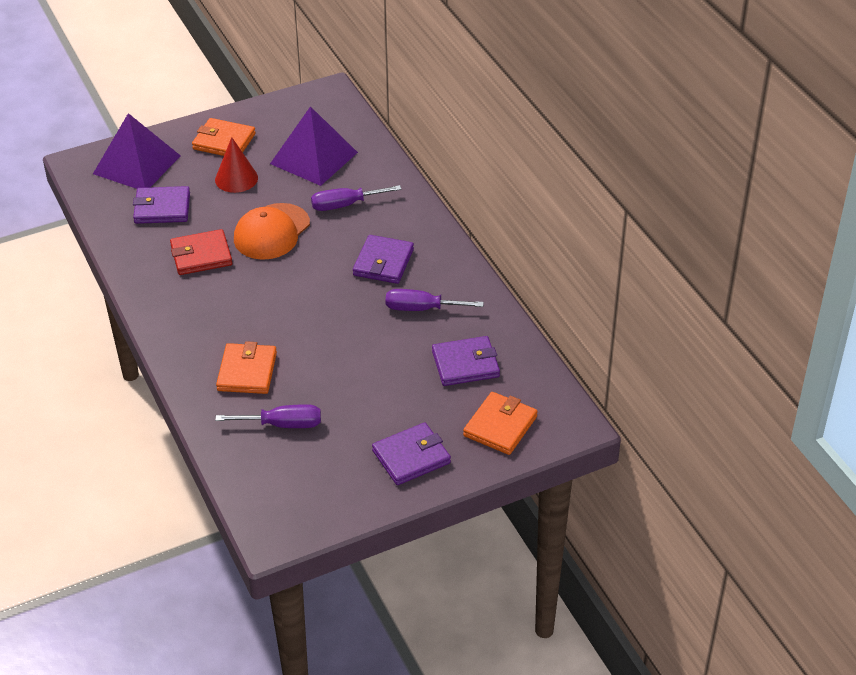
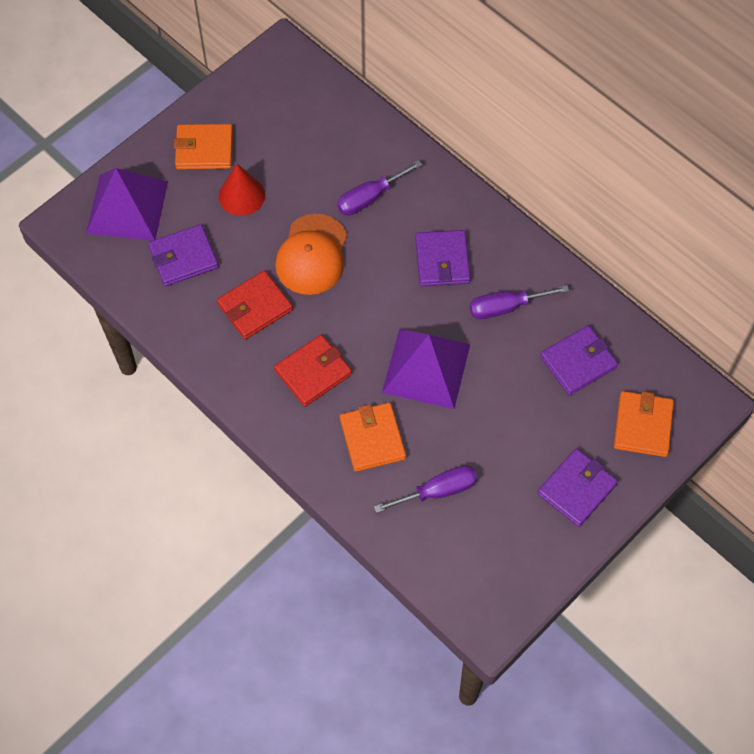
camera: 20 degrees left, 20 degrees up
purple pyramid [270,106,358,186] -> purple pyramid moved to [382,329,470,409]
none -> red wallet [274,335,352,407]

